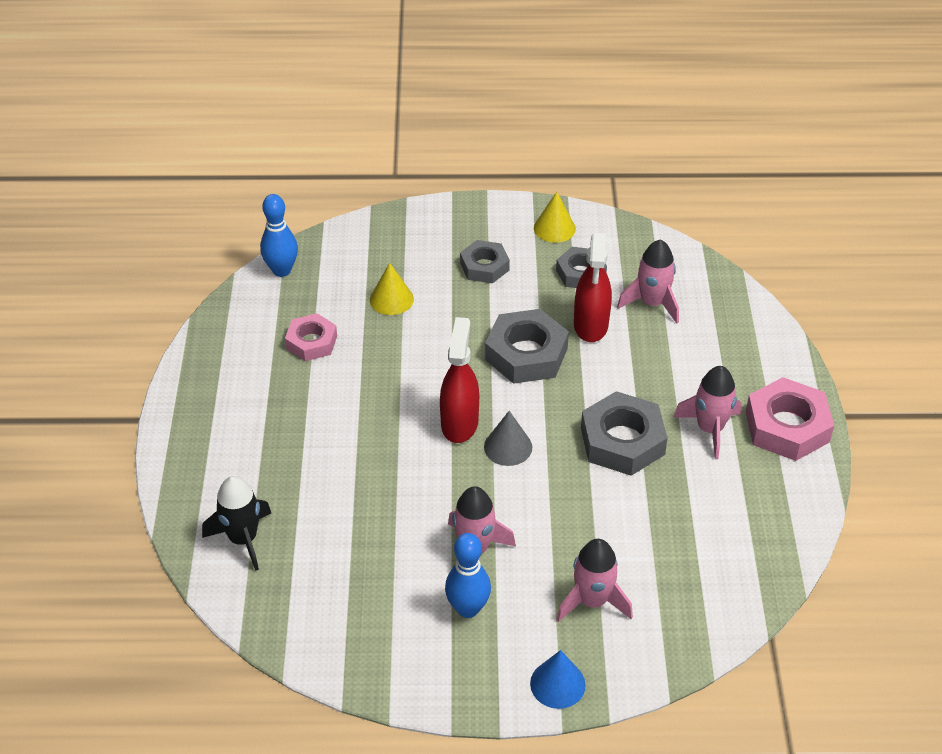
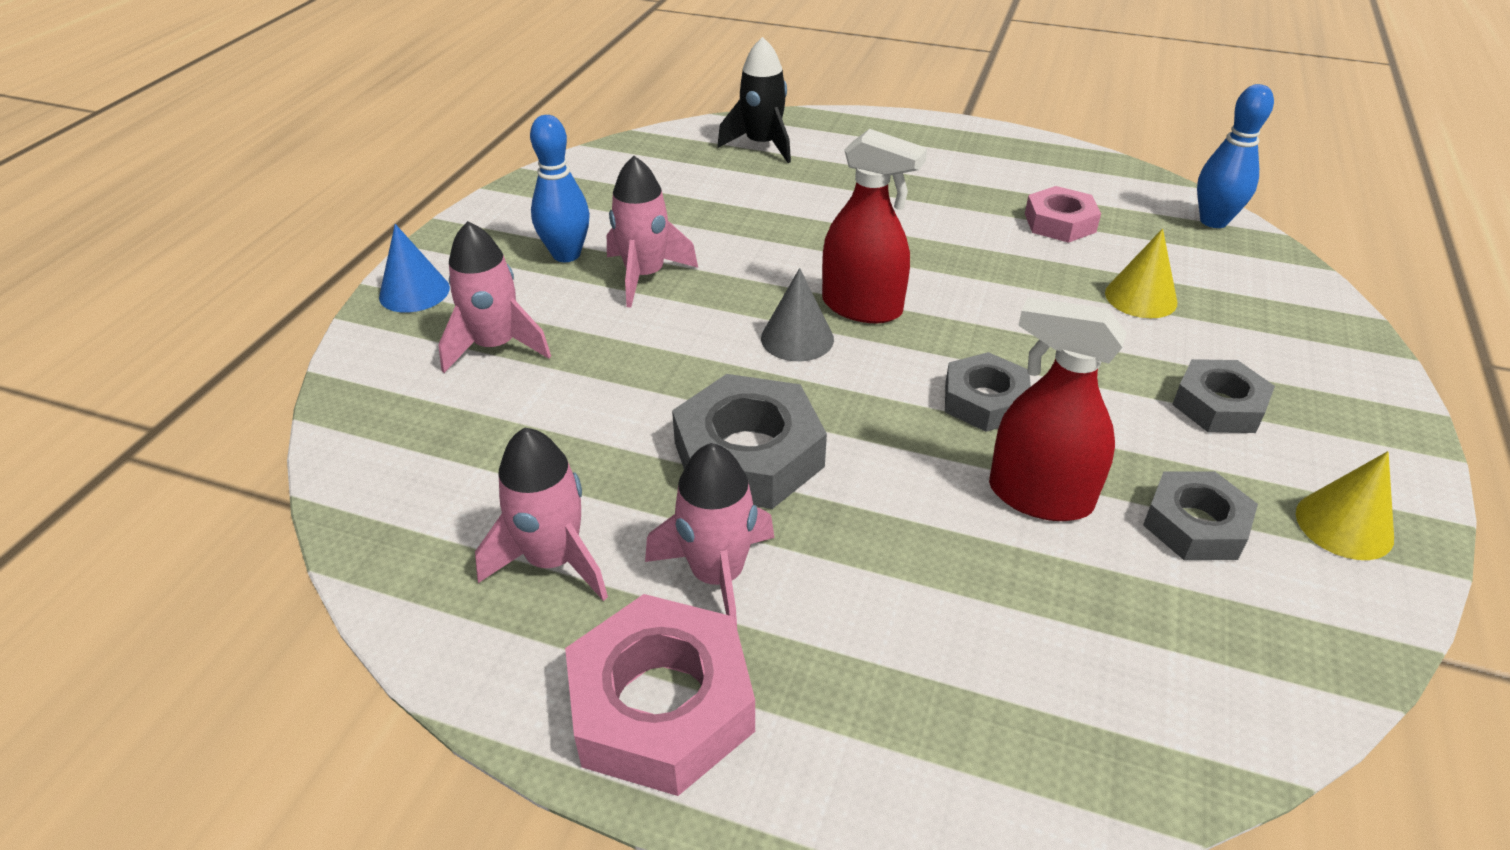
camera: 110 degrees right, 5 degrees down
grey nut [485,309,569,384] -> grey nut [945,352,1031,432], size x0.63
pink rocket [617,239,679,324] -> pink rocket moved to [475,427,608,601]

